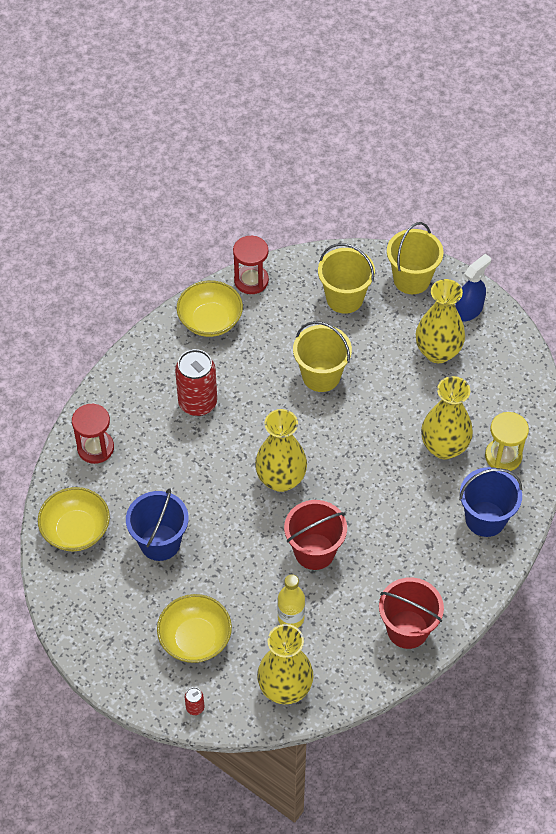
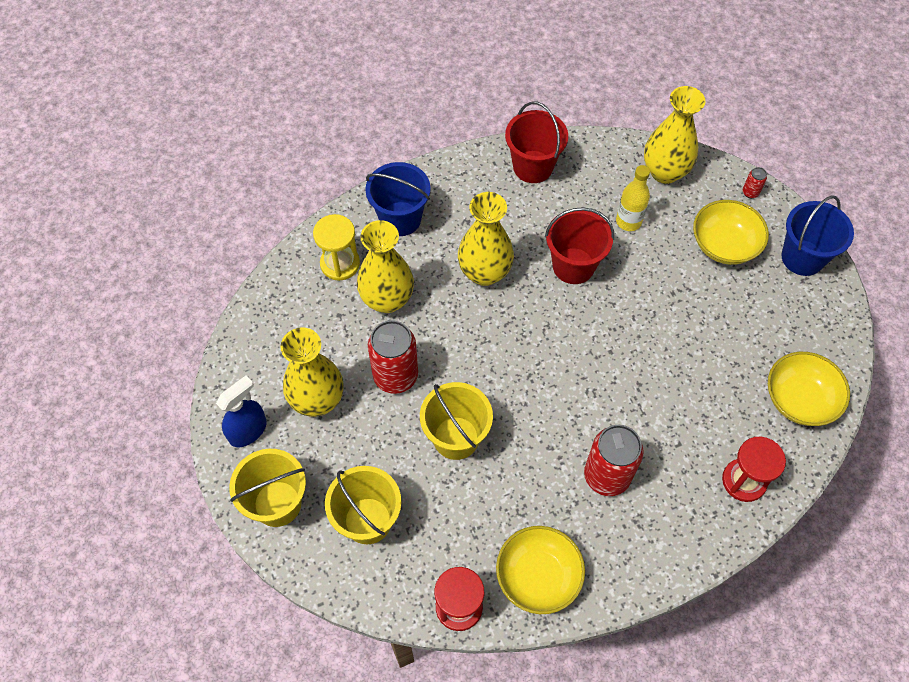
camera: 150 degrees left, 5 degrees up
blue bucket [126,488,189,561] -> blue bucket moved to [782,195,854,276]
yellow vase [255,409,307,492] -> yellow vase moved to [458,192,514,286]
blue spray bottle [455,254,491,321] -> blue spray bottle turned 150 degrees clockwise [216,375,267,447]
none -> red can [368,320,418,394]

